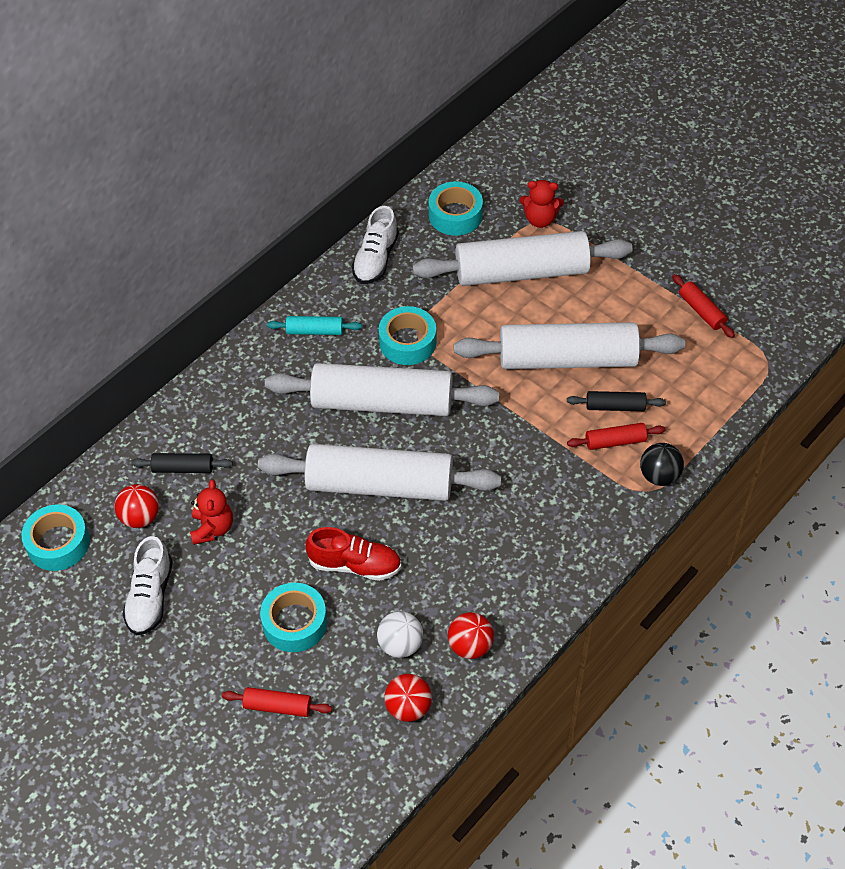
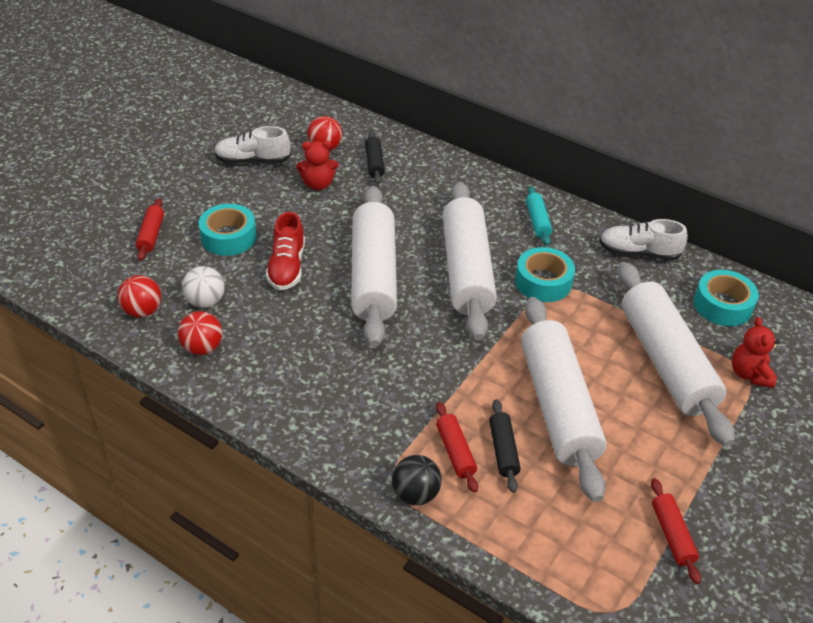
camera: 80 degrees right, 10 degrees down
turquoise tape [21,504,90,571] -> none
red rolling pin [672,274,735,338] -> red rolling pin turned 60 degrees counterclockwise [651,478,701,584]

